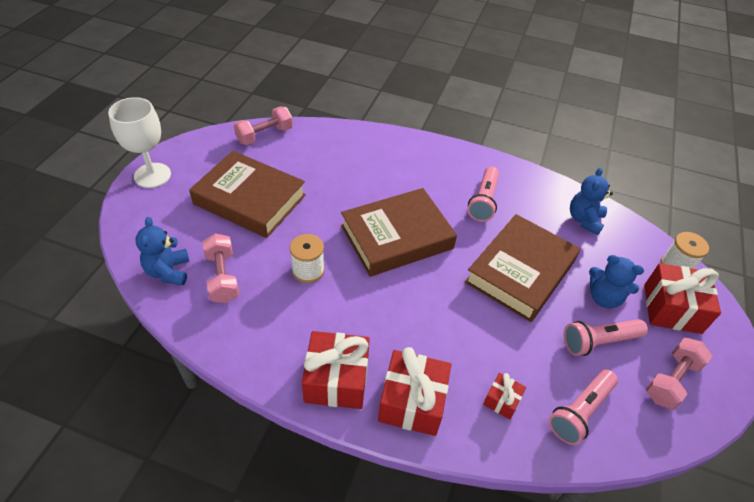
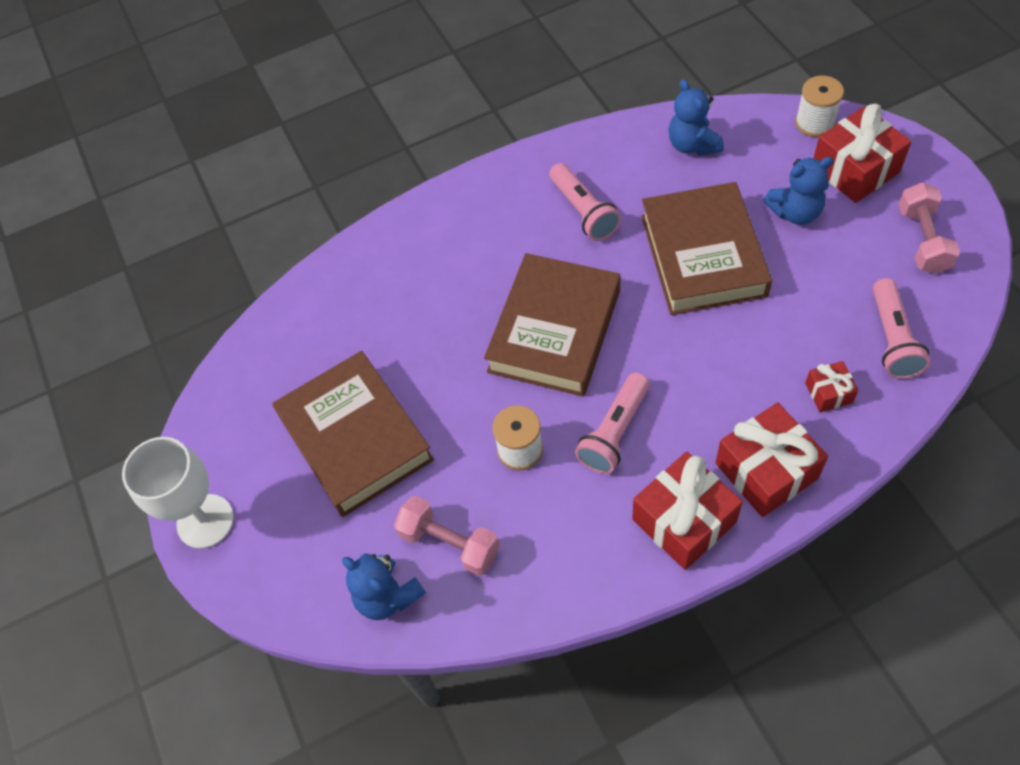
camera: 35 degrees left, 10 degrees up
brown book [189,151,306,238] -> brown book turned 75 degrees clockwise [272,351,434,517]
pink dumbbell [234,107,293,145] -> none
pink flashlight [564,319,648,356] -> pink flashlight moved to [575,372,649,474]

